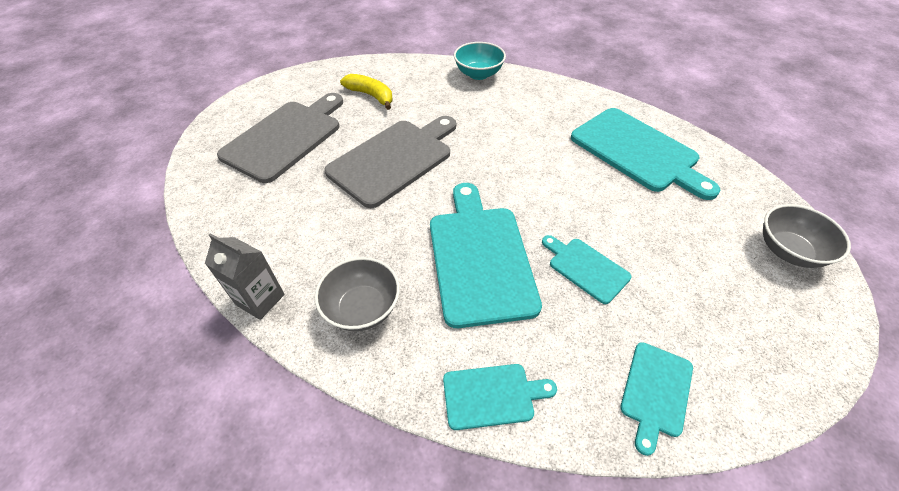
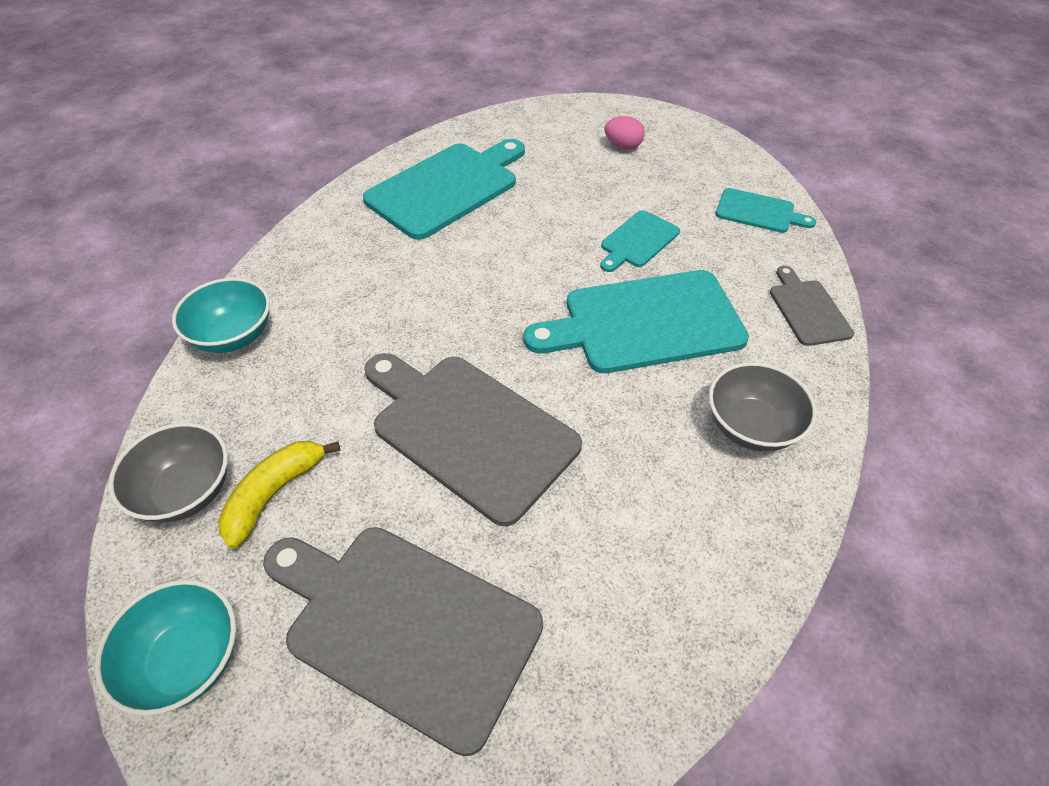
camera: 95 degrees left, 0 degrees up
grey carton [205,233,285,320] -> none
turquoise cutting board [443,364,557,430] -> grey cutting board [770,266,854,346]
grey bowl [763,204,851,268] -> grey bowl moved to [109,423,228,523]
none -> turquoise bowl [95,580,236,716]
none -> pink egg [604,116,645,149]

